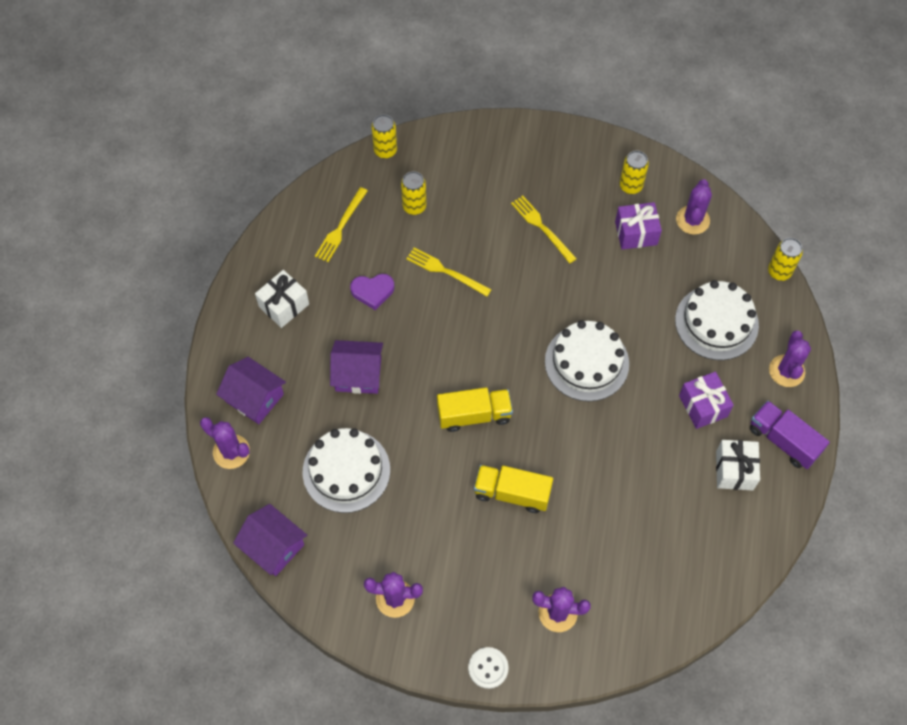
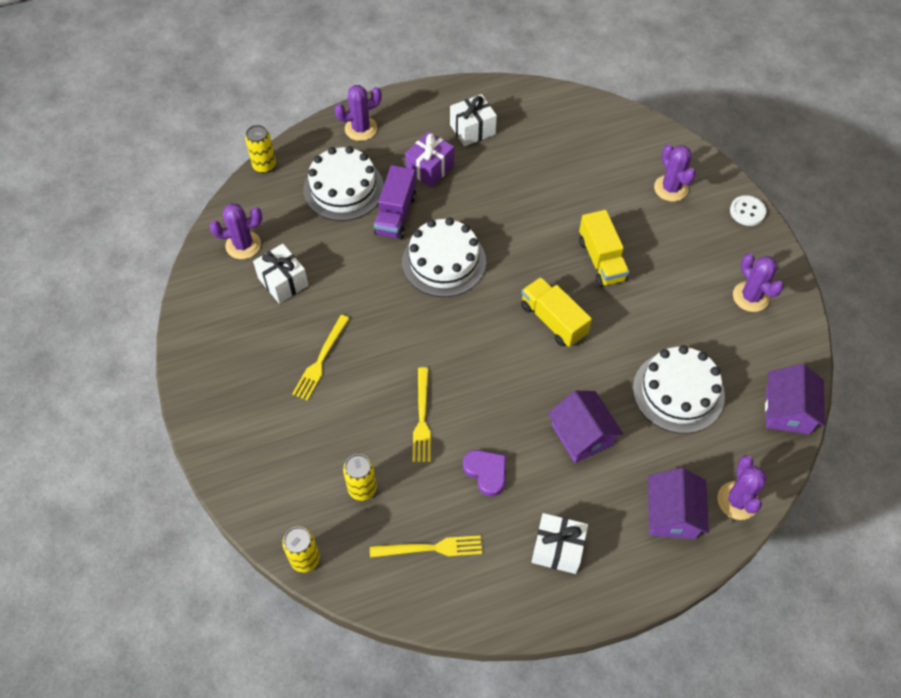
camera: 120 degrees left, 5 degrees down
purple gift [615,202,662,250] -> white gift [253,244,309,304]
yellow can [620,150,649,194] -> none
purple truck [750,401,830,469] -> purple truck moved to [374,165,416,239]

